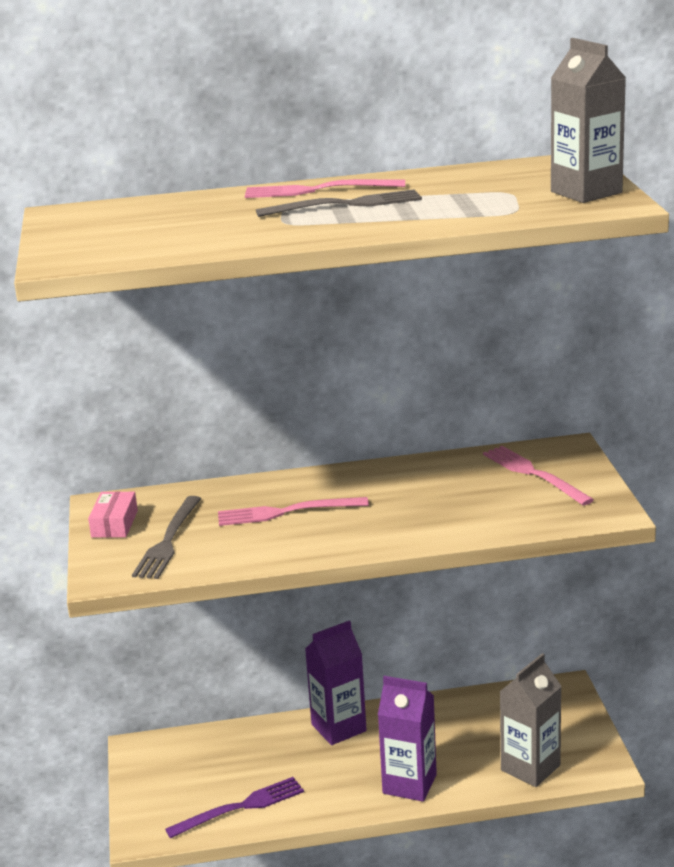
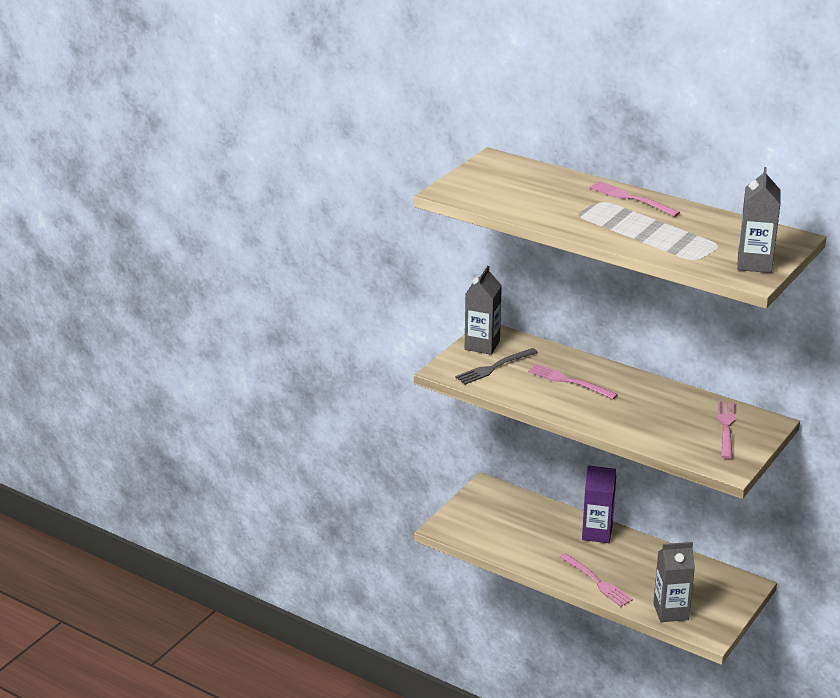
camera: 40 degrees right, 5 degrees up
pink box [88,491,138,538] -> grey carton [465,266,502,355]
purple fork [165,777,304,838] -> none
grey fork [256,189,422,217] -> none
purple carton [378,676,437,802] -> pink fork [560,553,633,607]

